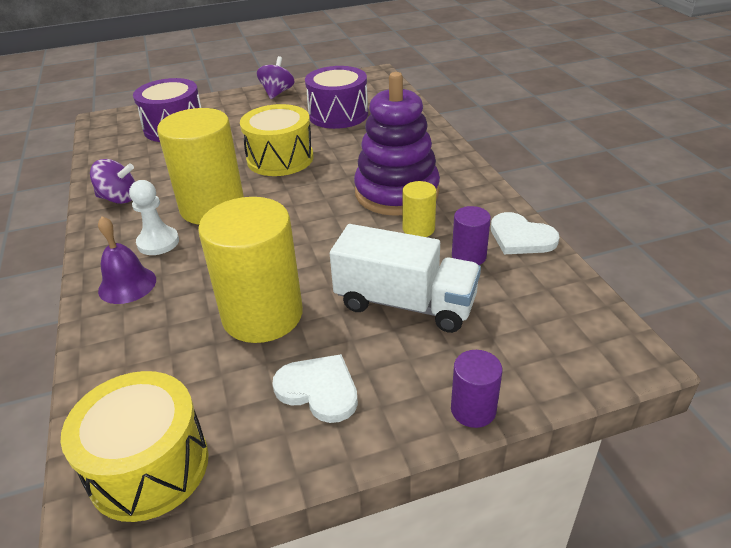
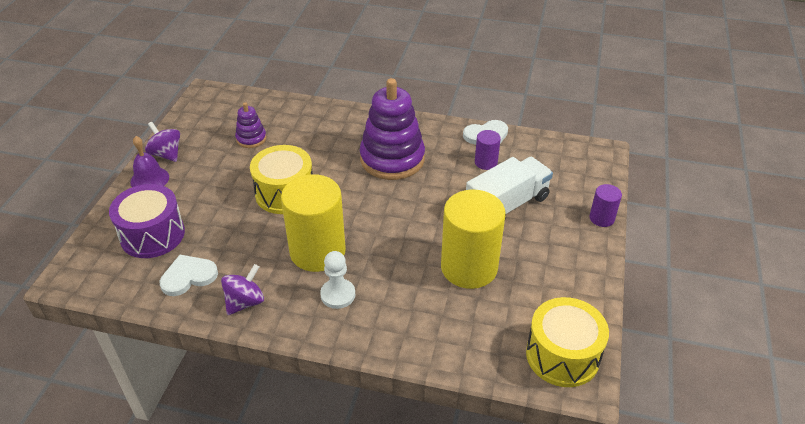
camera: 60 degrees left, 5 degrees up
purple bell [98,216,156,304] -> purple bell moved to [130,136,169,187]
white heart [272,354,358,423] -> white heart moved to [160,255,218,296]
purple drum [305,66,368,129] -> purple stacking toy [235,102,266,148]
yellow cylinder [402,181,436,237] -> none

